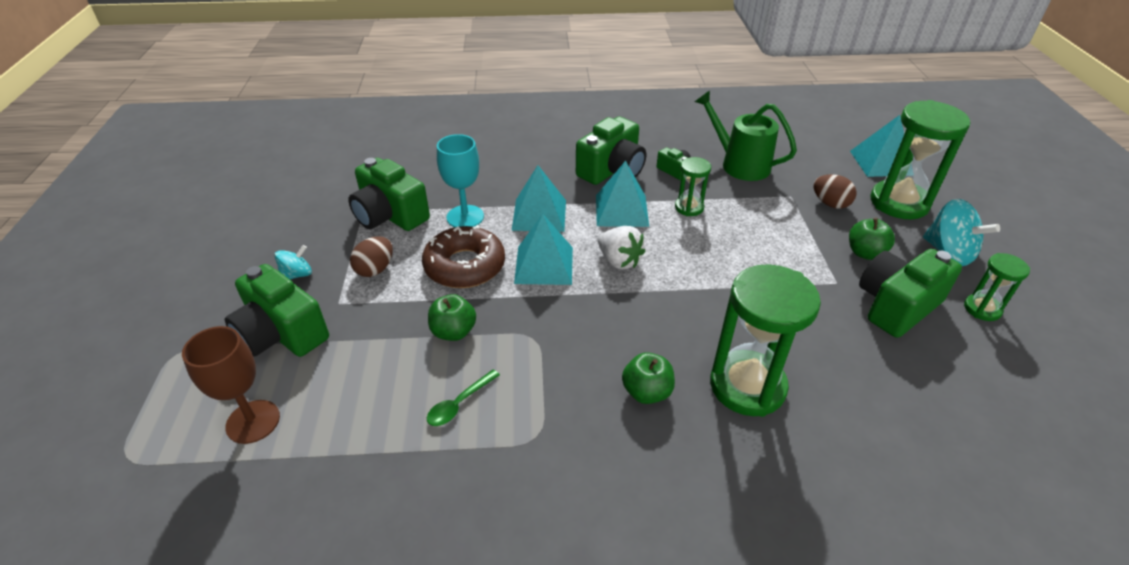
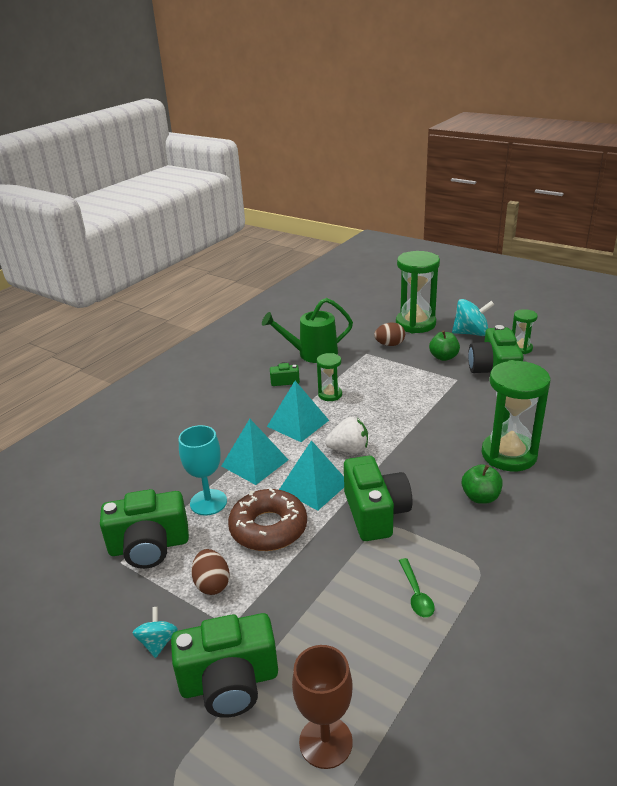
camera: 50 degrees left, 10 degrees down
green apple [428,294,476,341] -> none
green camera [576,117,646,185] -> green camera moved to [344,456,413,541]
turquoise pyramid [850,115,904,177] -> none

